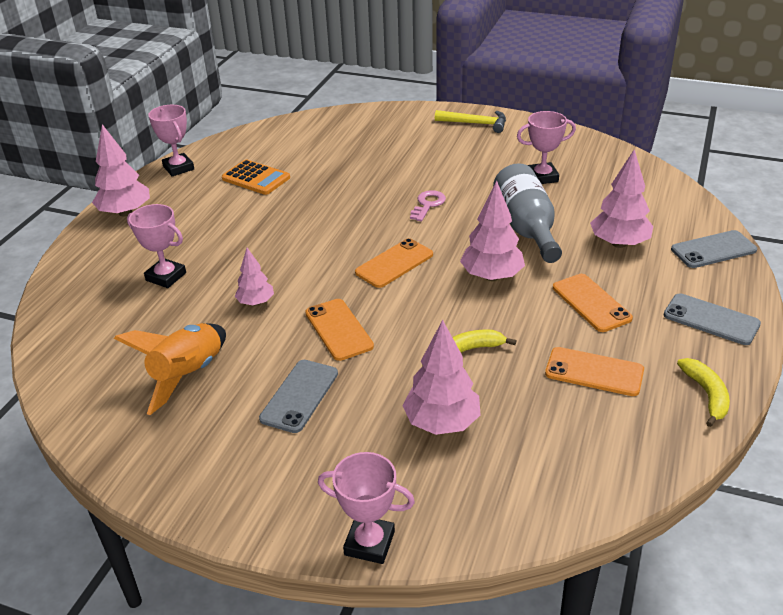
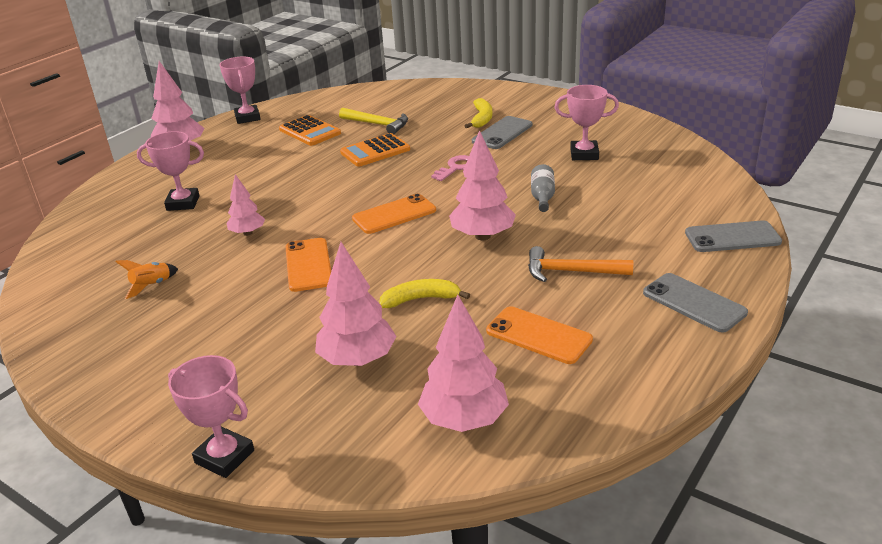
camera: 15 degrees right, 5 degrees down
orange rocket [114,323,226,415] -> orange rocket [116,260,178,299], size x0.49
pink trophy [127,204,186,288] -> pink trophy turned 45 degrees counterclockwise [137,131,204,211]
grey phone [259,360,338,433] -> grey phone moved to [472,116,532,149]
yellow hammer [435,110,506,133] -> yellow hammer moved to [339,108,408,134]
grey bottle [493,163,562,263] -> grey bottle [531,164,555,212], size x0.50
orange phone [553,274,633,332] -> orange hammer [528,246,633,282]
pink tree [590,149,653,248] -> pink tree moved to [418,295,509,432]
yellow banana [677,358,730,427] -> yellow banana moved to [464,98,492,128]
none -> orange calculator [340,133,410,167]

